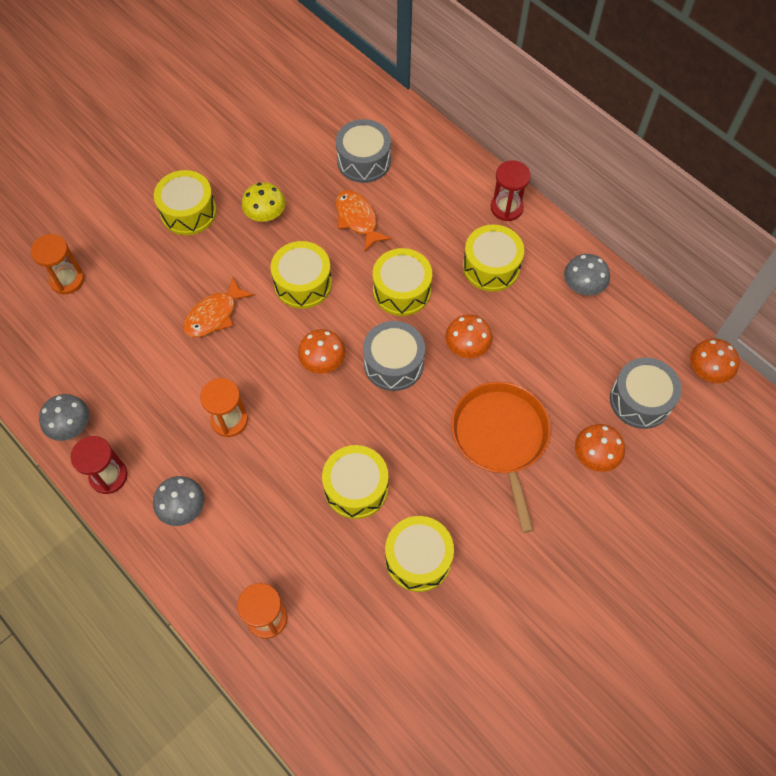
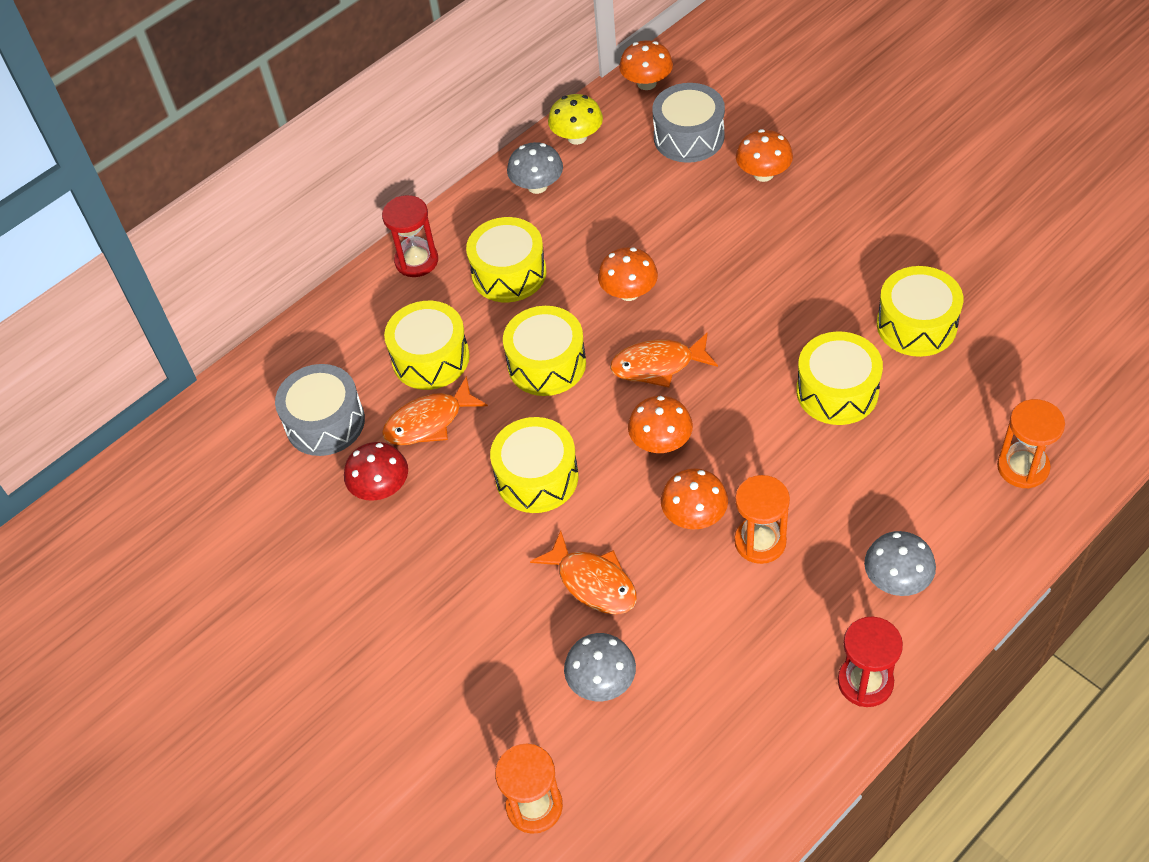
camera: 85 degrees left, 10 degrees down
grey mushroom [39,394,89,441] -> grey mushroom moved to [564,633,636,701]
yellow drum [154,170,217,235] -> yellow drum moved to [384,301,470,390]
yellow mushroom [242,182,285,222] -> yellow mushroom moved to [548,94,603,145]
grey drum [363,321,425,391] -> orange fish [610,332,718,387]
orange pan [451,382,550,533] -> none
none -> red mushroom [344,442,408,501]
none -> orange mushroom [661,468,728,529]

